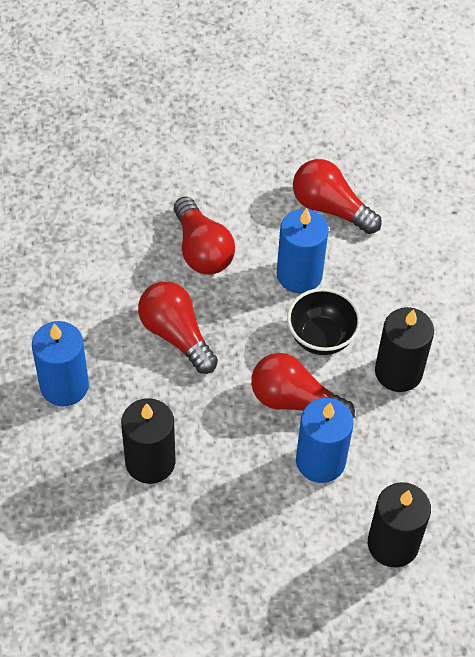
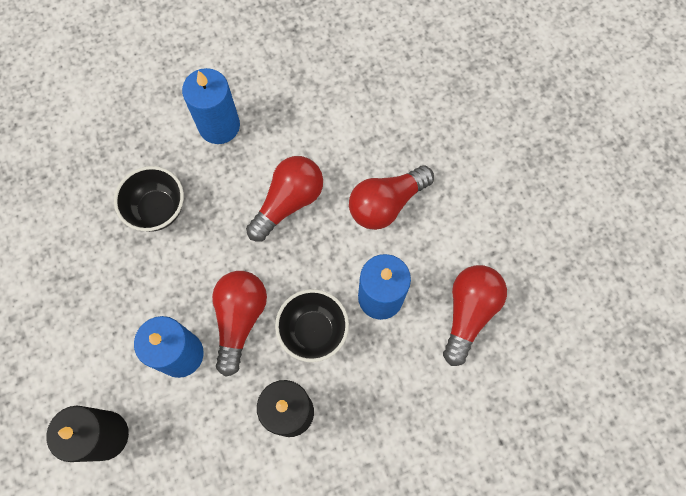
camera: 80 degrees right, 15 degrees up
black candle [121,398,176,484] -> black bowl [114,166,184,232]

